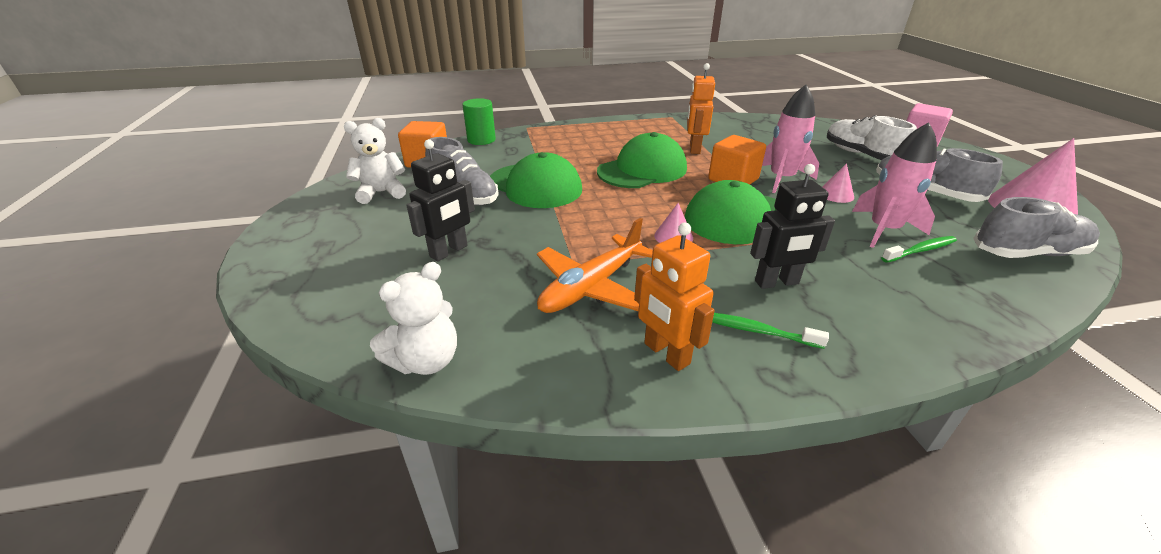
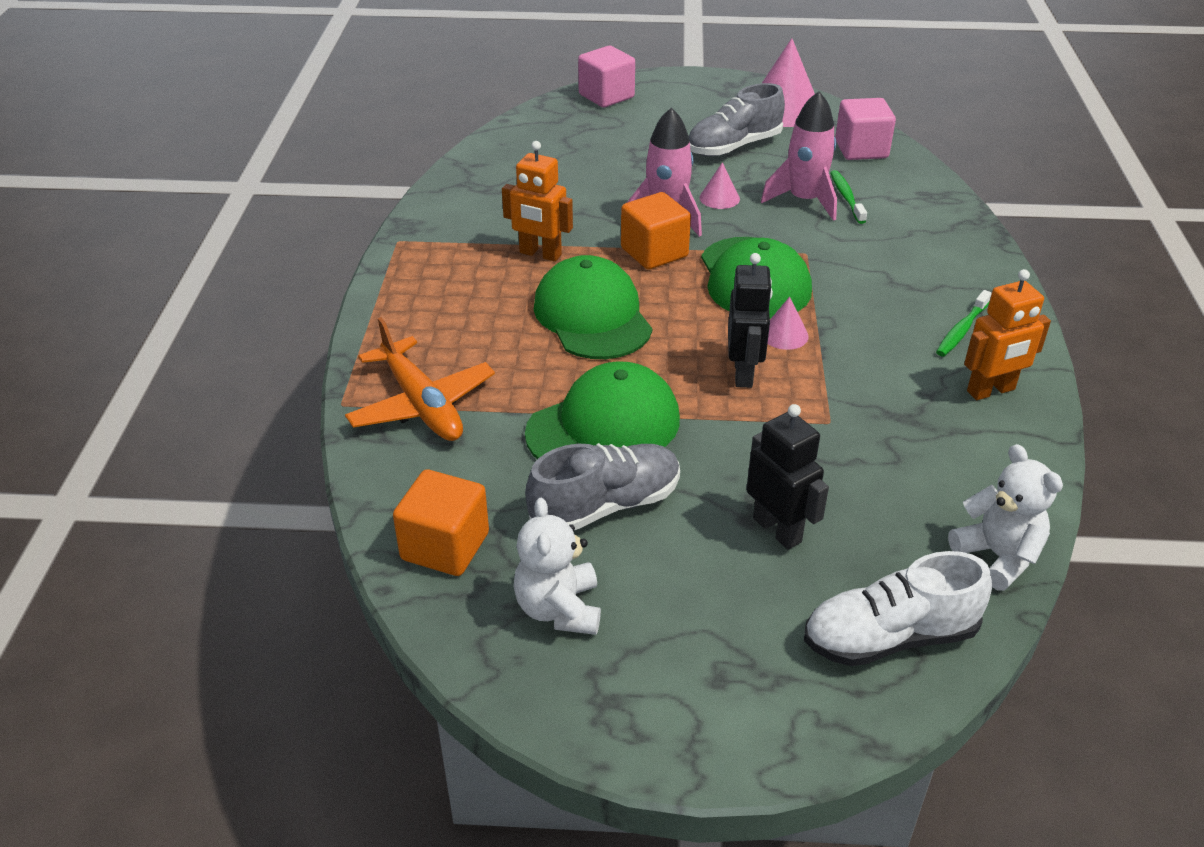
camera: 75 degrees left, 5 degrees up
green cylinder [462,98,496,145] -> none
orange plane [537,218,653,313] -> orange plane moved to [345,317,495,441]
black robot [750,164,835,289] -> black robot moved to [728,253,773,388]
white shoe [827,115,917,160] -> white shoe moved to [804,551,992,666]
grey shoe [973,197,1100,258] -> pink cube [835,98,896,160]

